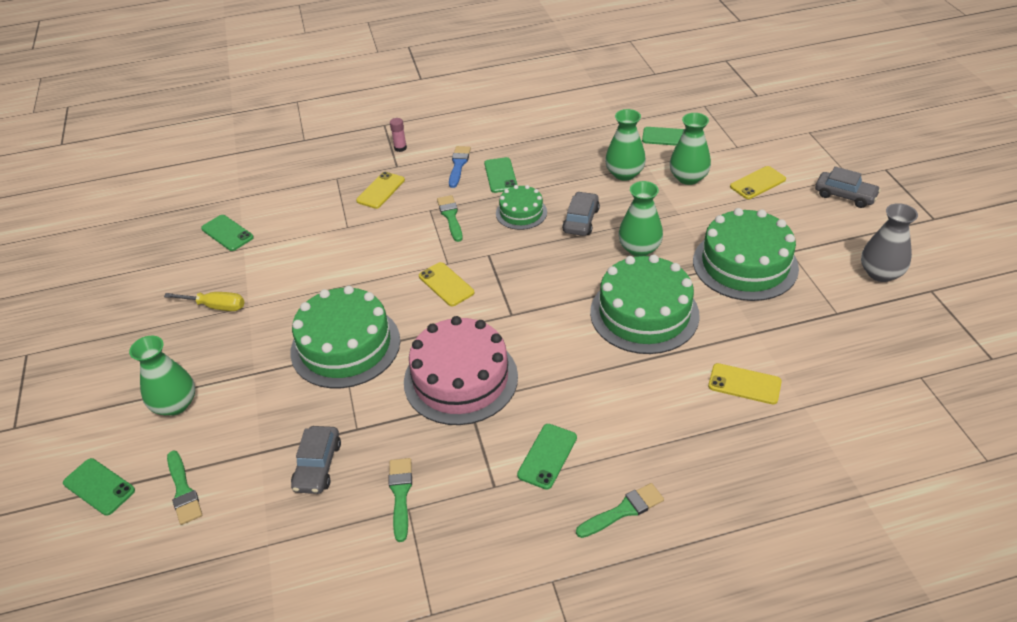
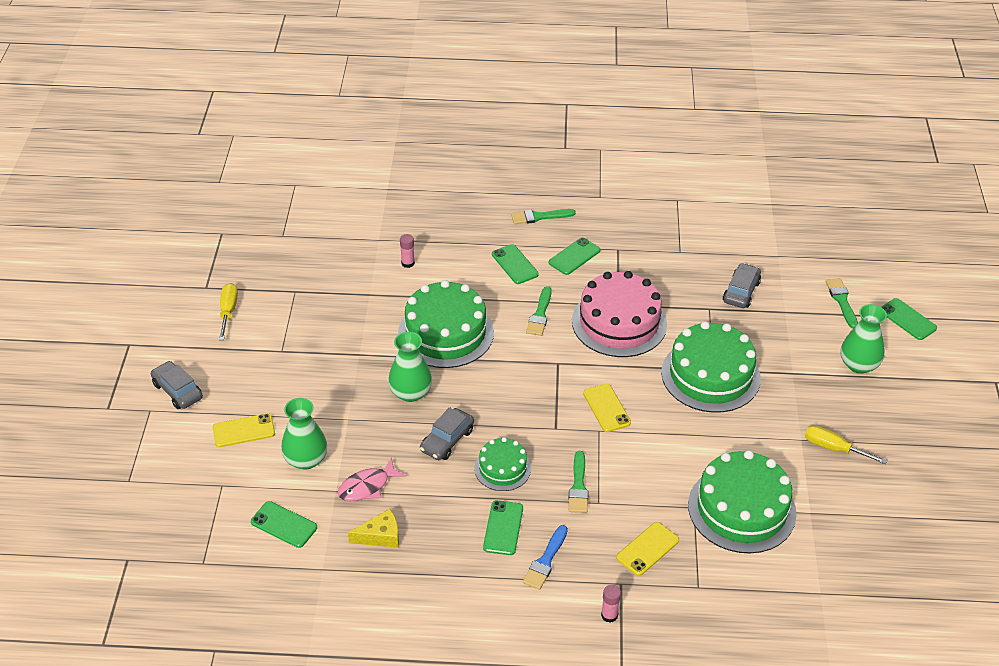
camera: 165 degrees left, 0 degrees up
green phone [201,215,254,251] -> green phone moved to [492,244,539,284]
green brush [388,458,412,542] -> green brush moved to [526,286,552,336]
green vase [605,109,646,181] -> pink fish [338,458,406,501]
green cake [693,208,799,301] -> green cake moved to [688,450,797,553]
yellow phone [708,363,782,405] -> pink glue stick [400,234,415,268]
grey vase [861,203,918,282] -> yellow screwdriver [219,283,238,340]
none -> yellow cheese [348,509,399,548]

